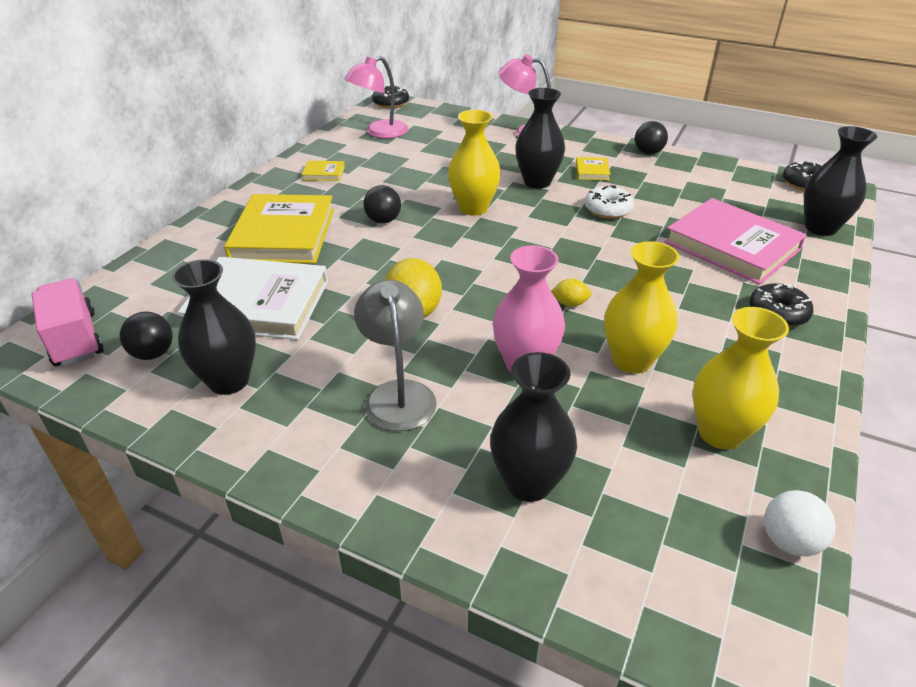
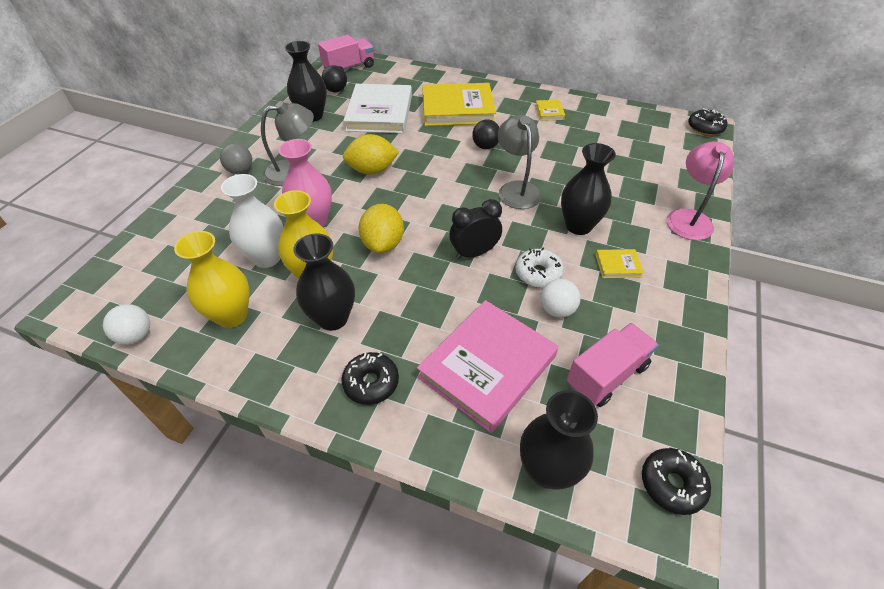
camera: 85 degrees right, 10 degrees up
pink lamp [345,56,408,138] -> none
yellow vase [448,110,501,216] -> grey lamp [498,115,542,209]
black vase [490,352,577,502] -> black vase moved to [293,233,355,331]
yellow lemon [551,279,592,307] -> yellow lemon [359,204,404,253], size x2.03
black ball [635,121,668,154] -> none
none -> grey ball [220,143,252,174]
none -> white vase [221,174,283,268]
none -> black clock [449,199,502,259]
none -> white ball [541,279,580,318]
none -> pink truck [567,323,659,407]

